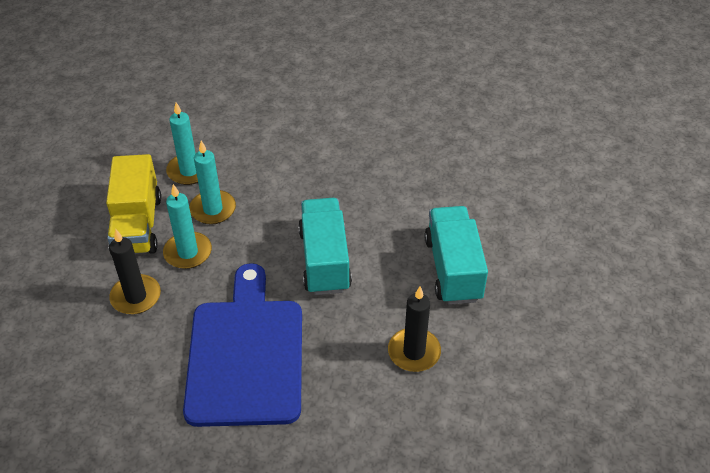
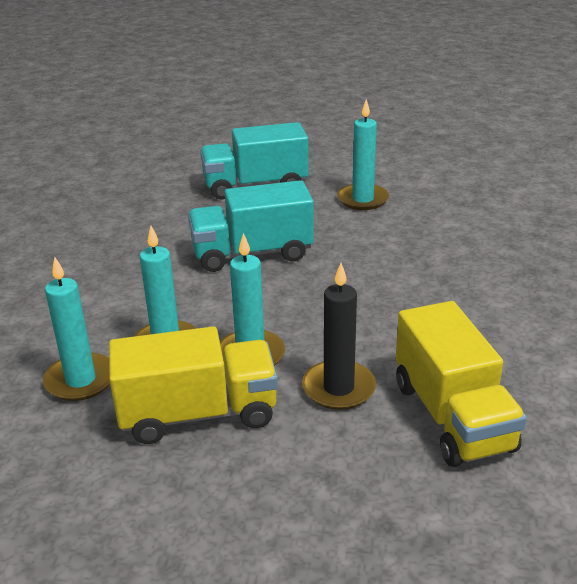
camera: 95 degrees left, 15 degrees down
blue cutting board [183,263,302,427] -> none
black candle [388,287,441,372] -> turquoise candle [337,99,389,210]
none -> yellow truck [396,301,527,467]

